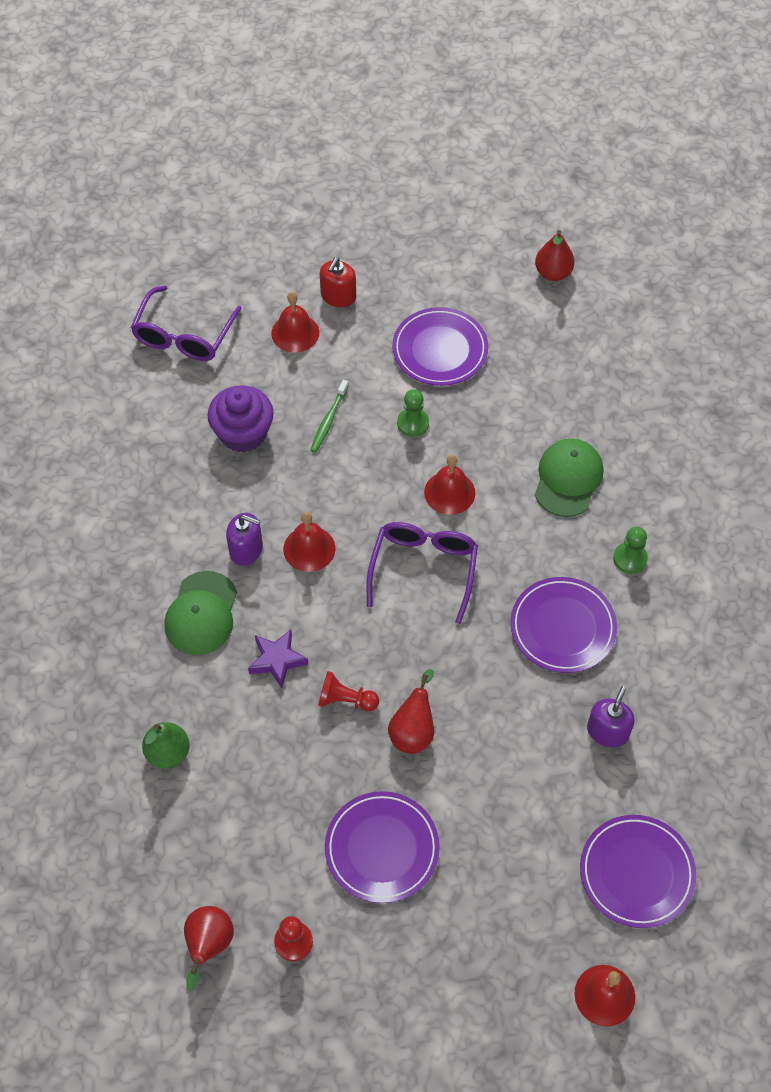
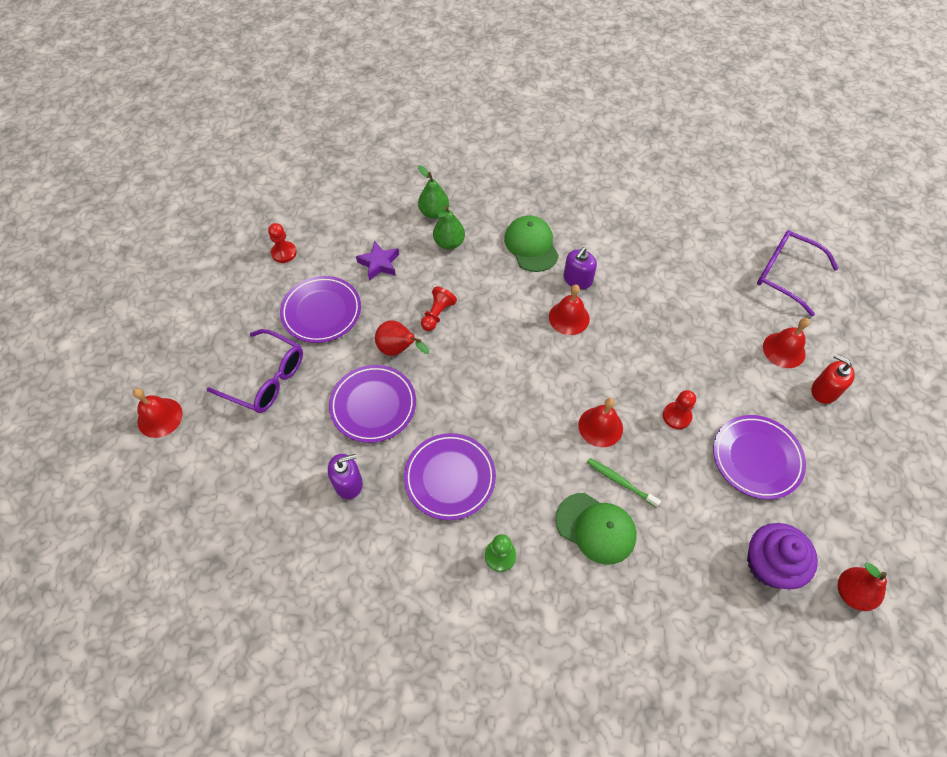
camera: 105 degrees right, 0 degrees up
green cap [164,571,237,655] -> green cap turned 45 degrees clockwise [504,215,559,272]
red pear [184,906,234,992] -> none
purple cupcake [208,385,274,452] -> purple cupcake moved to [747,523,818,589]
purple star [248,630,308,688] -> purple star moved to [356,241,399,281]
green toothbrush [310,380,349,453] -> green toothbrush moved to [587,458,661,508]
purple glasses [367,522,478,624] -> purple glasses moved to [207,329,303,413]
green pawn [397,389,429,437] -> red pawn [663,390,696,429]
purple plate [580,815,696,928] -> purple plate moved to [329,365,416,443]
purple soap dispenser [587,686,635,747] -> purple soap dispenser turned 60 degrees counterclockwise [328,454,363,499]
none -> green pear [433,206,465,249]

